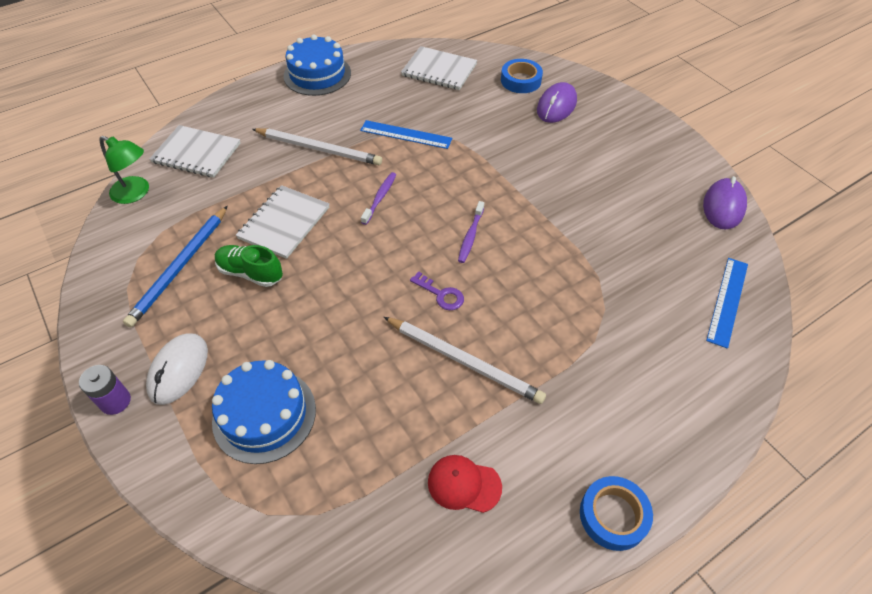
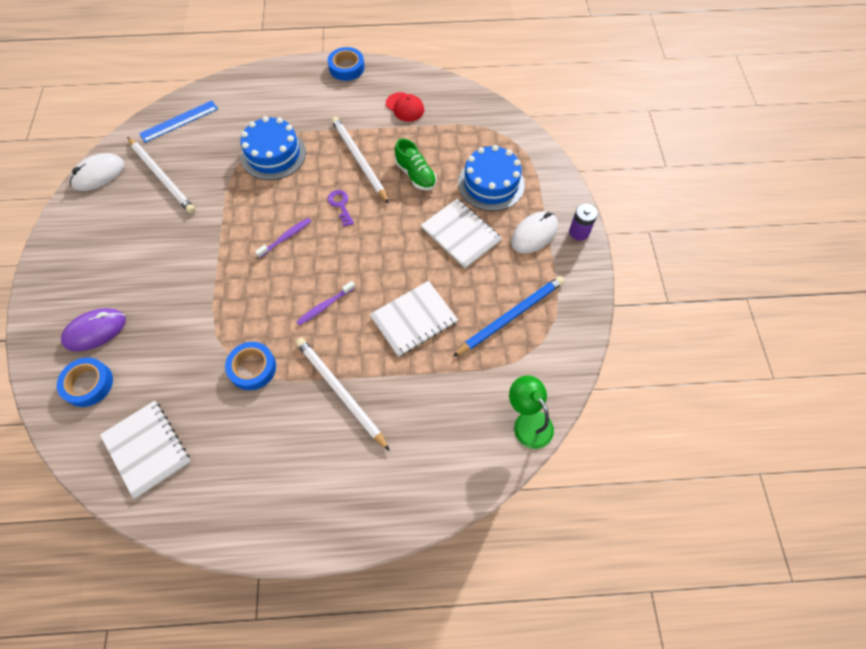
camera: 150 degrees left, 10 degrees up
white notebook [149,125,240,178] -> white notebook moved to [421,198,502,268]
green shoe [215,245,283,287] -> green shoe moved to [395,138,436,191]
blue cake [284,34,351,96] -> blue cake moved to [241,116,306,180]
blue ruler [360,120,452,149] -> blue tape [225,342,276,390]
purple mouse [703,176,747,230] -> white mouse [70,153,124,191]
none -> white pencil [127,137,195,214]

